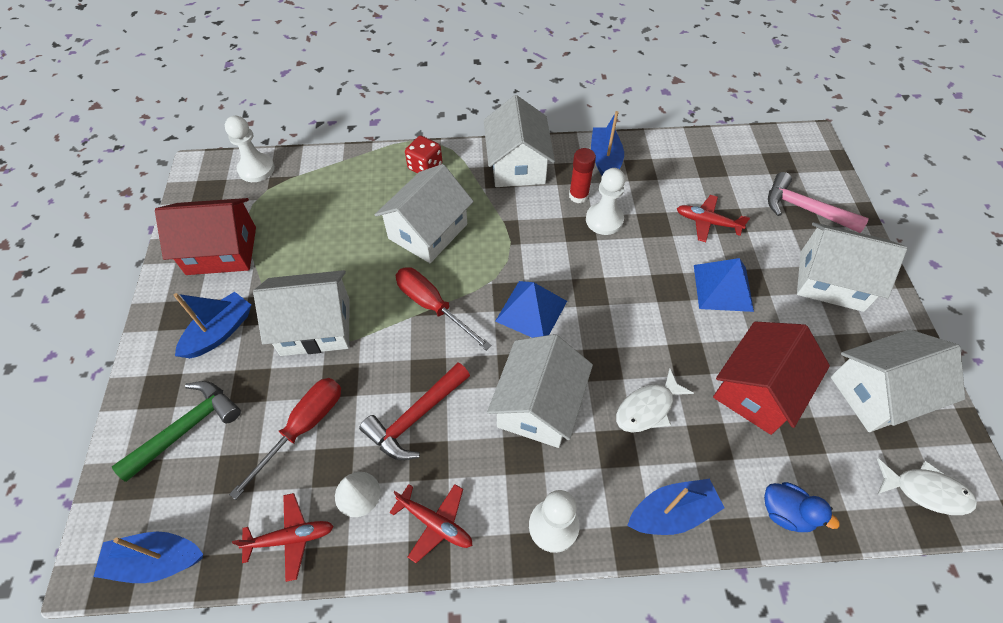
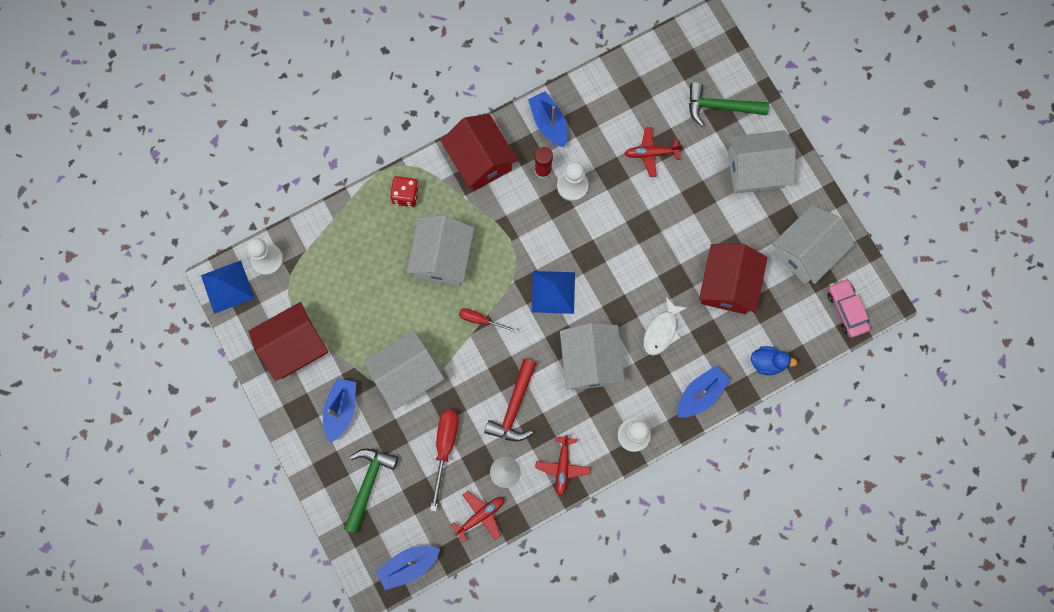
camera: 25 degrees left, 20 degrees up
red plane [389,484,472,563] -> red plane turned 90 degrees clockwise [535,435,591,496]
red screwdriver [395,267,492,350] -> red screwdriver [459,308,518,333], size x0.61
white house [484,95,555,187] -> red house [441,114,518,191]
blue pyramid [694,258,754,312] -> blue pyramid moved to [201,260,254,314]
pink hammer [768,172,869,233] -> green hammer [689,82,769,126]
white fish [877,459,977,515] -> pink car [827,279,870,338]

